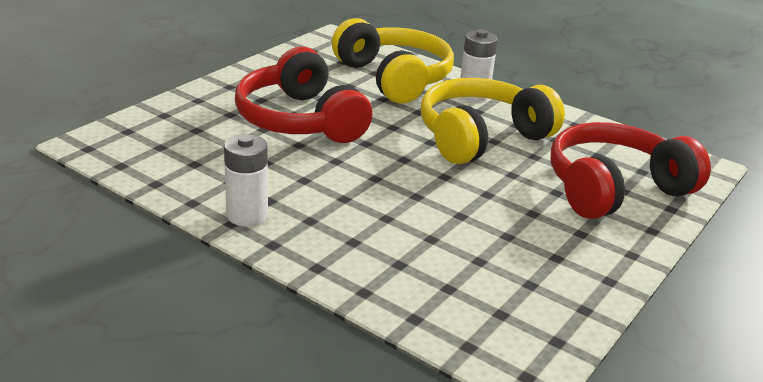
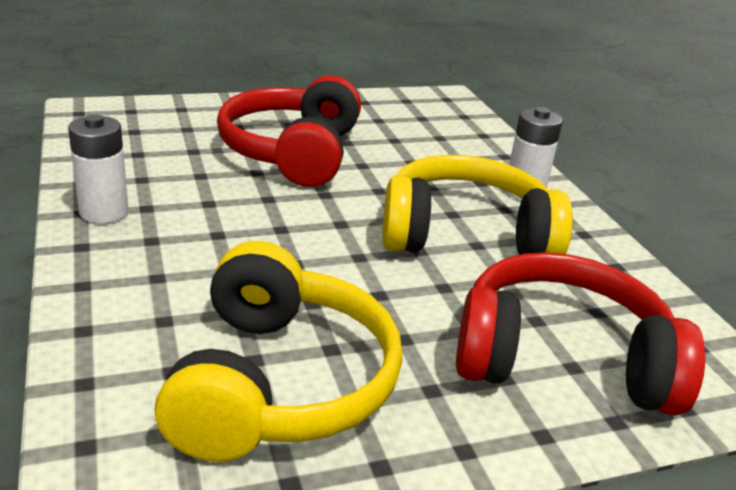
camera: 35 degrees right, 0 degrees up
yellow headphones [332,18,454,104] -> yellow headphones moved to [155,241,403,462]

